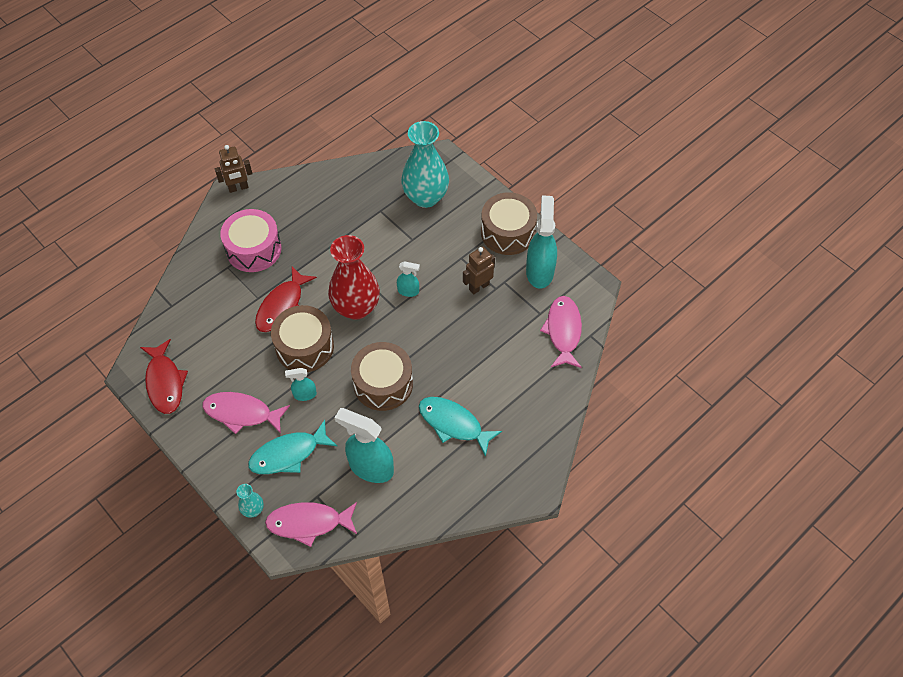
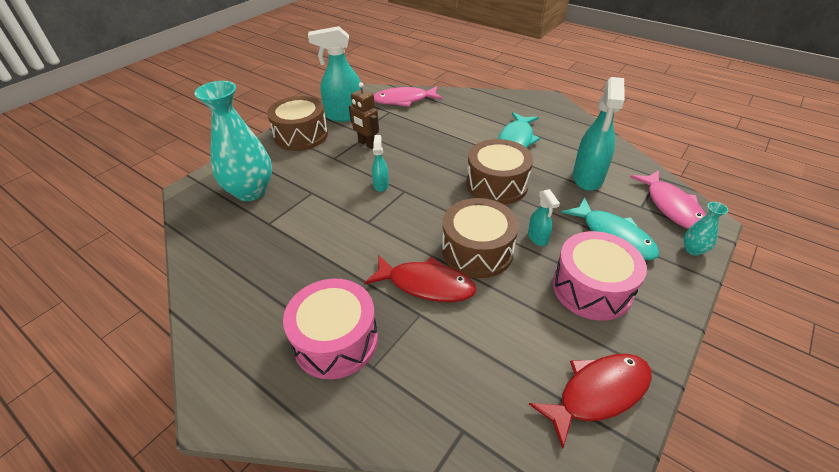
camera: 100 degrees left, 15 degrees down
pink fish [202,392,290,434] -> pink drum [553,231,647,321]
brown robot [215,145,253,193] -> none
red vase [328,235,380,320] -> none

